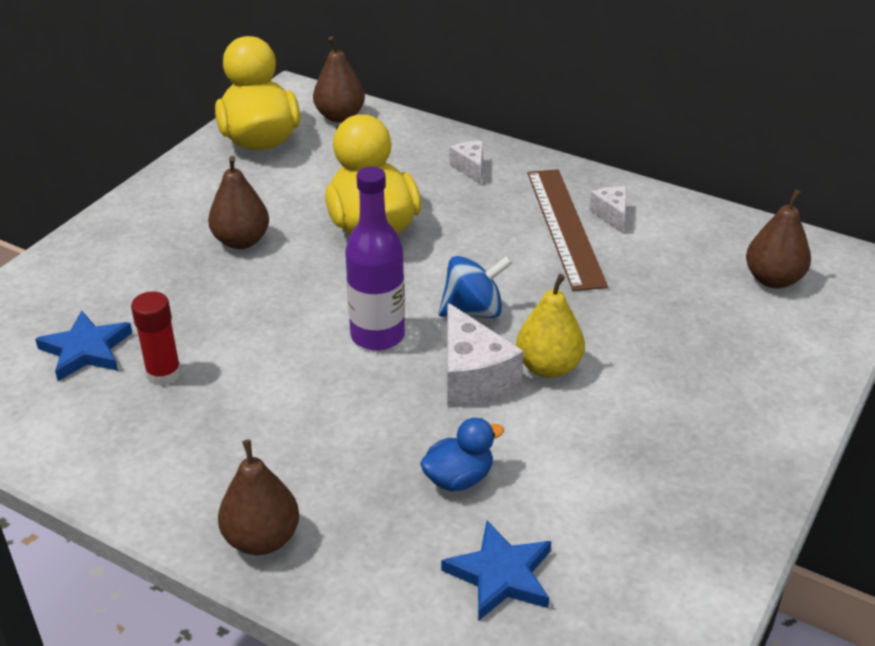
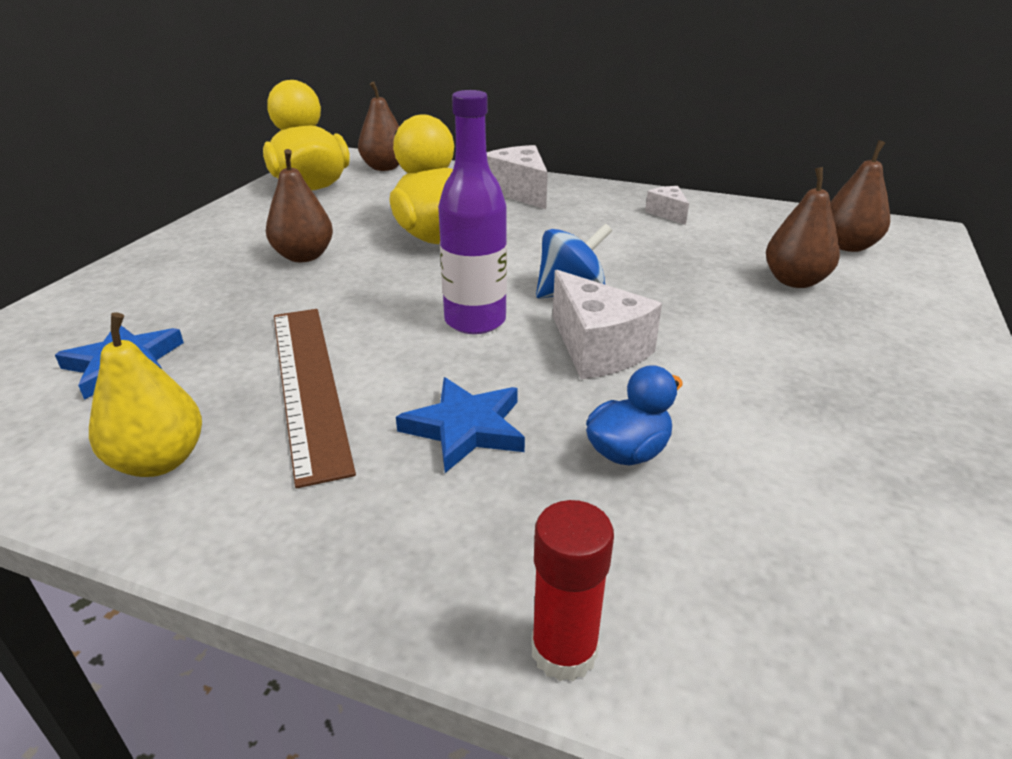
camera: 10 degrees left, 5 degrees down
red glue stick [131,291,181,386] -> red glue stick moved to [532,500,614,681]
brown pear [218,439,299,555] -> brown pear moved to [766,167,840,288]
blue star [441,521,551,621] -> blue star moved to [396,377,525,473]
white cheese [450,141,483,184] -> white cheese [487,145,548,209], size x1.79
yellow pear [516,274,585,378] -> yellow pear moved to [89,312,202,477]
brown ruler [527,169,608,291] -> brown ruler moved to [274,309,356,488]

